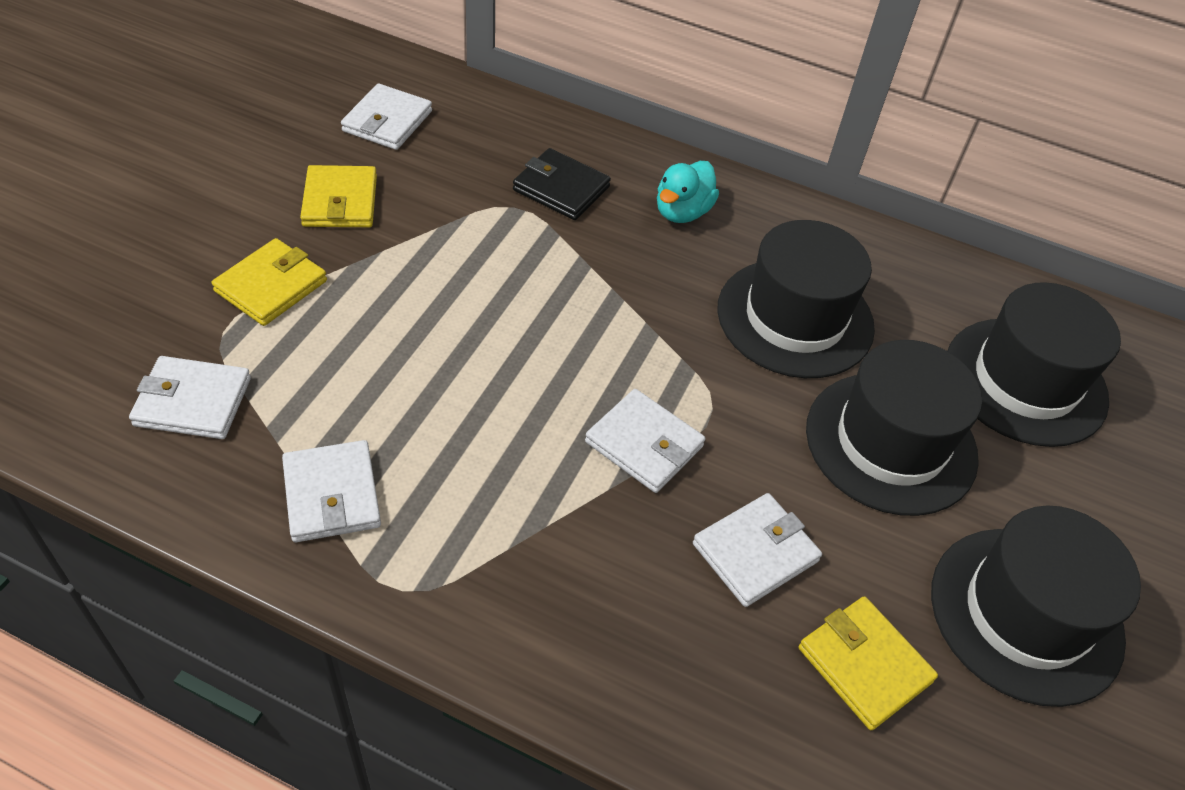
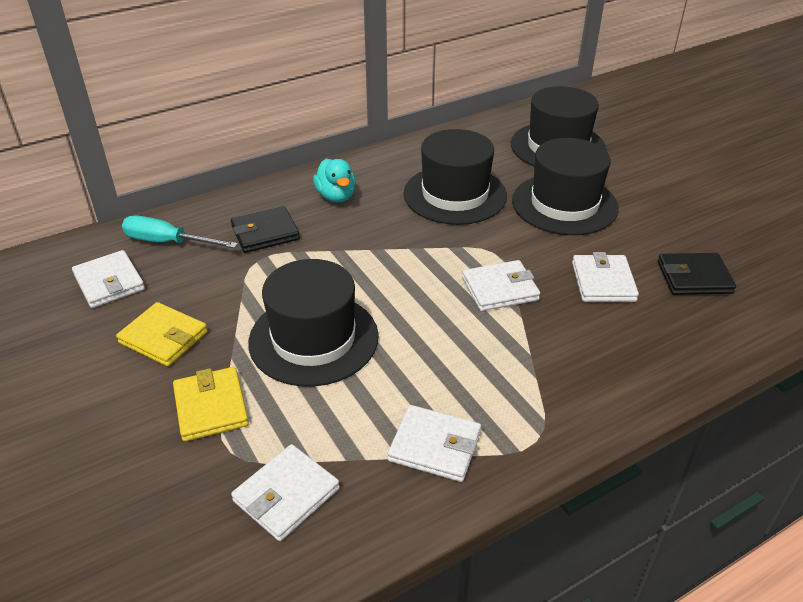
camera: 50 degrees left, 10 degrees down
yellow wallet [799,596,938,730] -> black wallet [658,253,736,295]
black hat [931,506,1141,707] -> black hat moved to [248,259,379,387]
none -> turquoise screwdriver [122,215,238,248]

